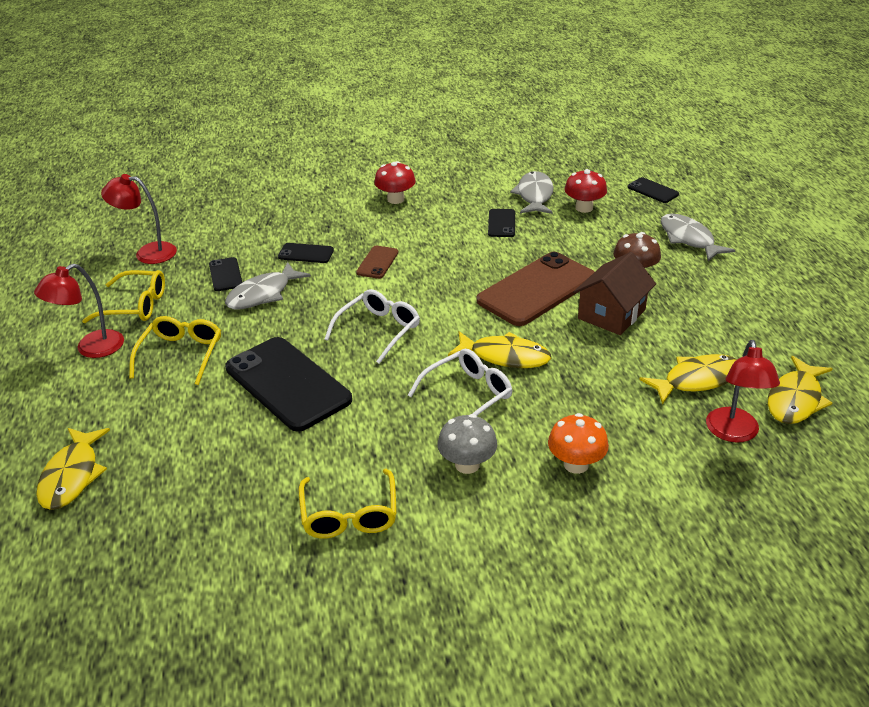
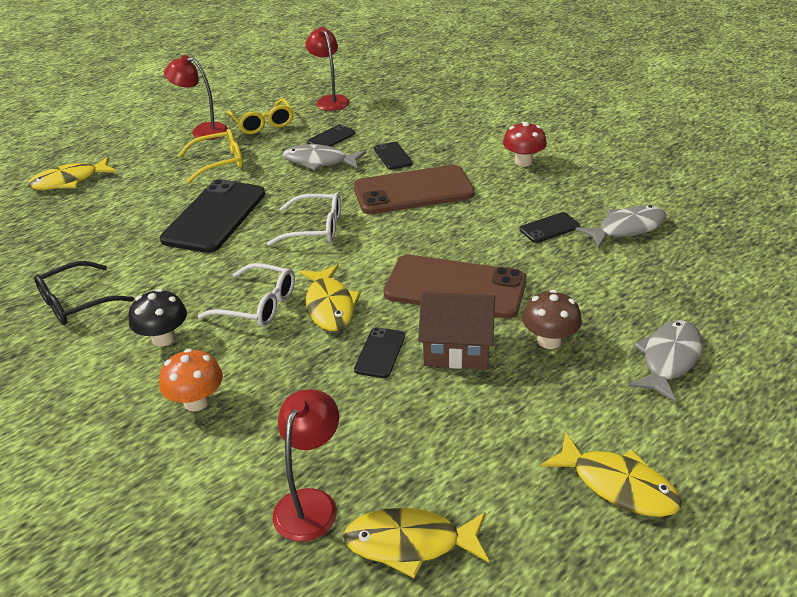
camera: 60 degrees right, 0 degrees up
yellow glasses [299,469,397,539] -> black glasses [34,261,134,325]
brown phone [356,246,399,279] -> brown phone [354,165,475,214], size x2.16
grey mushroom [438,414,497,474] -> black mushroom [128,289,187,346]
red mushroom [565,169,607,213] -> none
black phone [628,177,679,203] -> black phone moved to [354,327,405,378]
yellow fish [639,354,737,405] -> yellow fish moved to [541,432,682,517]
red lamp [706,340,780,443] -> red lamp turned 135 degrees clockwise [273,389,339,542]

